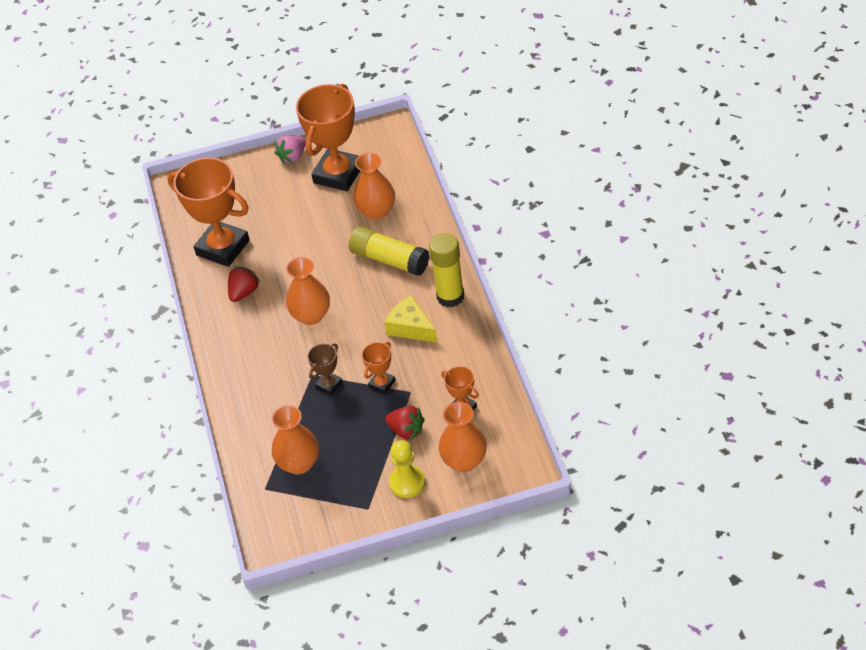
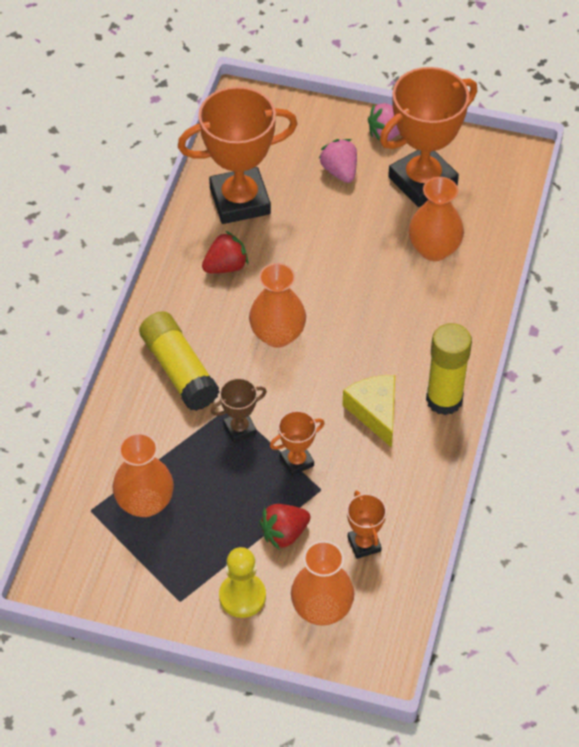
camera: 25 degrees right, 5 degrees up
orange trophy [167,157,250,267] -> orange trophy turned 75 degrees counterclockwise [178,86,297,224]
yellow glue stick [349,226,429,276] -> yellow glue stick moved to [139,311,220,411]
red strawberry [385,406,425,441] -> red strawberry turned 90 degrees clockwise [259,504,311,550]
none -> pink strawberry [319,139,357,183]

